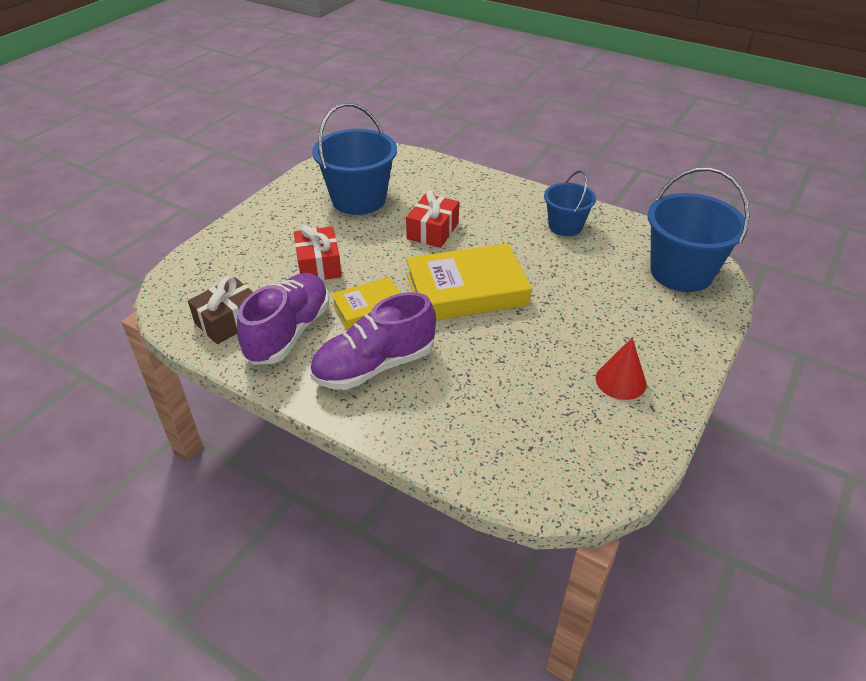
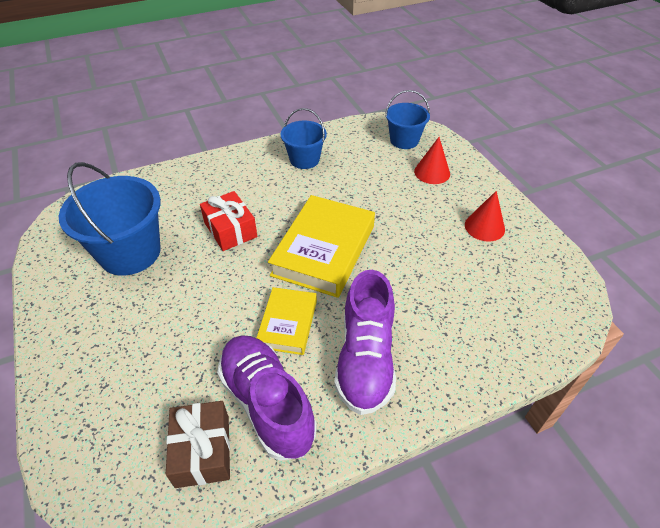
camera: 55 degrees left, 5 degrees up
red gift [294,225,342,280] -> none
blue bucket [648,167,749,292] -> blue bucket [385,90,430,149], size x0.60
none -> red cone [414,137,450,184]

